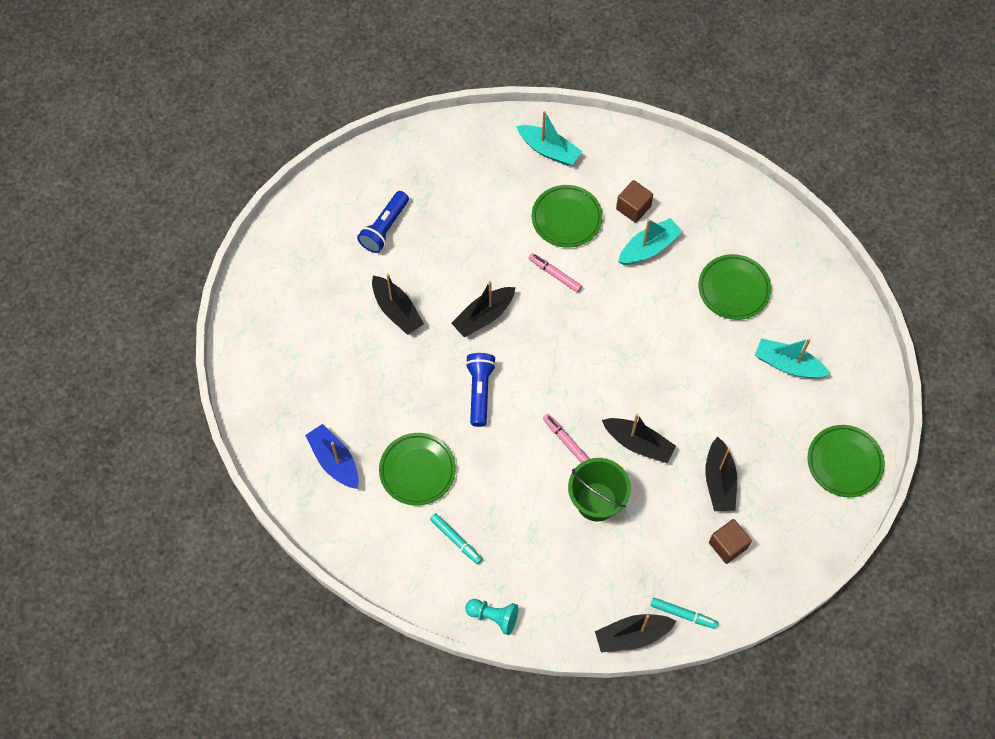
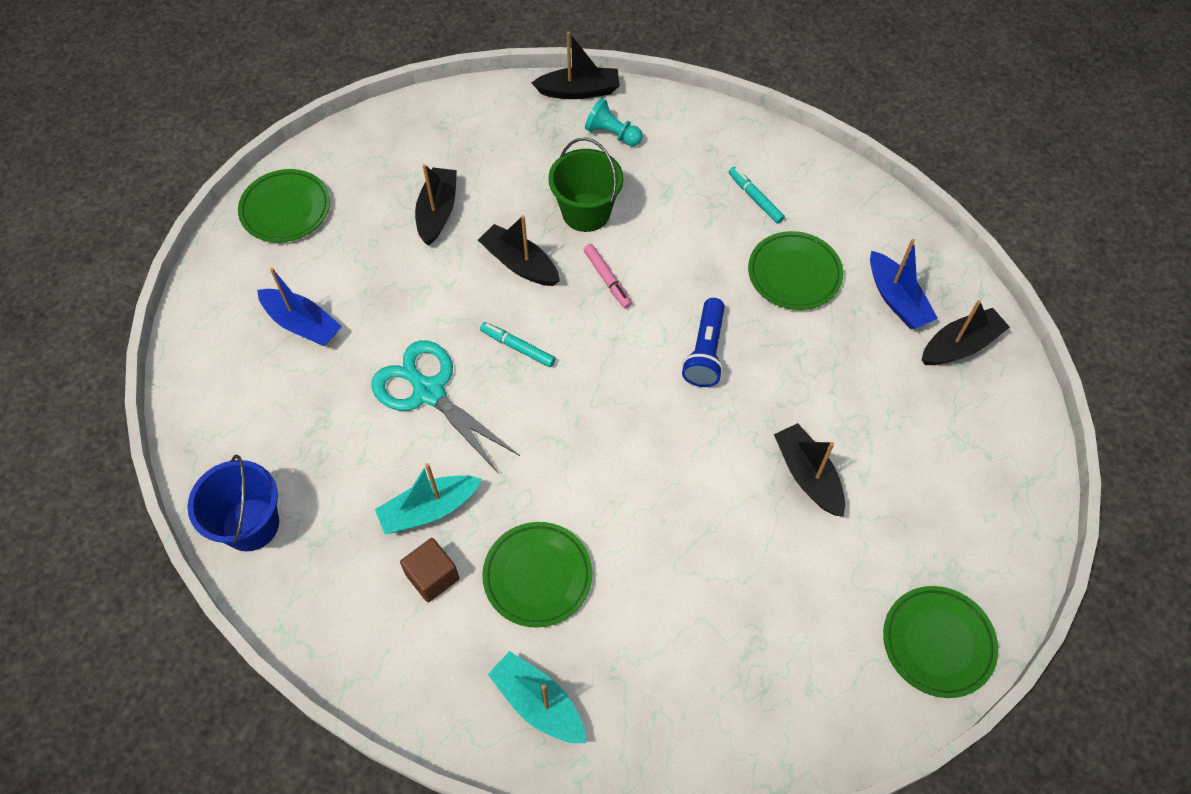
camera: 170 degrees left, 5 degrees down
blue flashlight [357,191,409,253] -> none
black boat [451,281,516,337] -> black boat moved to [922,300,1010,365]
turquoise pawn [465,599,518,635] -> turquoise pawn moved to [585,98,642,146]
pink marker [529,253,582,293] -> none
turquoise marker [651,598,718,629] -> turquoise marker moved to [480,322,556,367]
green plate [698,254,771,320] -> green plate moved to [883,586,998,698]
brown cube [709,519,752,564] -> none
turquoise boat [755,338,830,378] -> blue boat [257,268,342,346]
none -> blue bucket [187,455,279,551]
none -> turquoise scissors [371,340,520,474]

